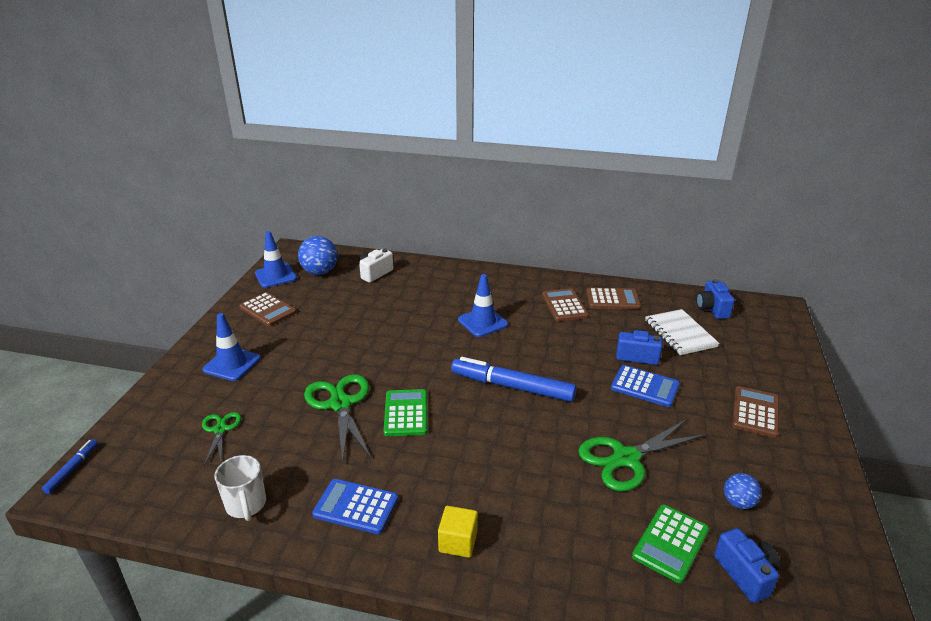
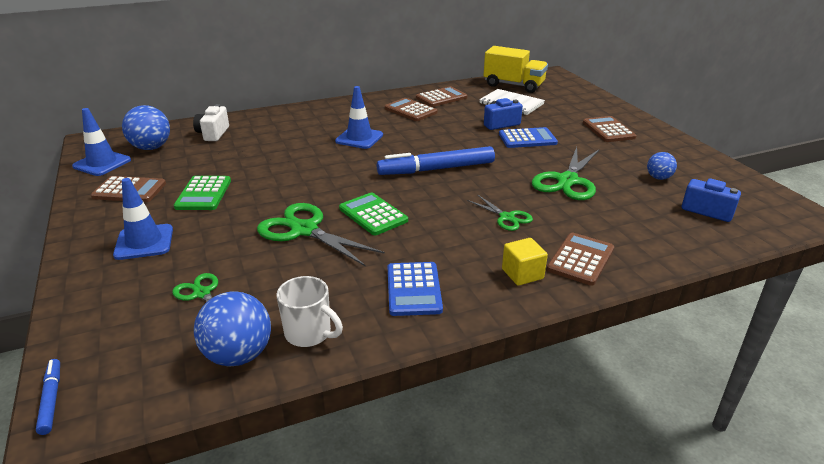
camera: 35 degrees left, 0 degrees up
blue calculator [312,479,398,534] -> blue calculator turned 75 degrees counterclockwise [388,262,443,316]
green calculator [632,505,709,583] -> green calculator moved to [174,176,231,210]
blue camera [696,279,735,319] -> yellow truck [483,46,548,93]
none -> blue ball [194,291,271,367]
none -> green scissors [467,195,533,231]
none -> brown calculator [547,232,614,286]

